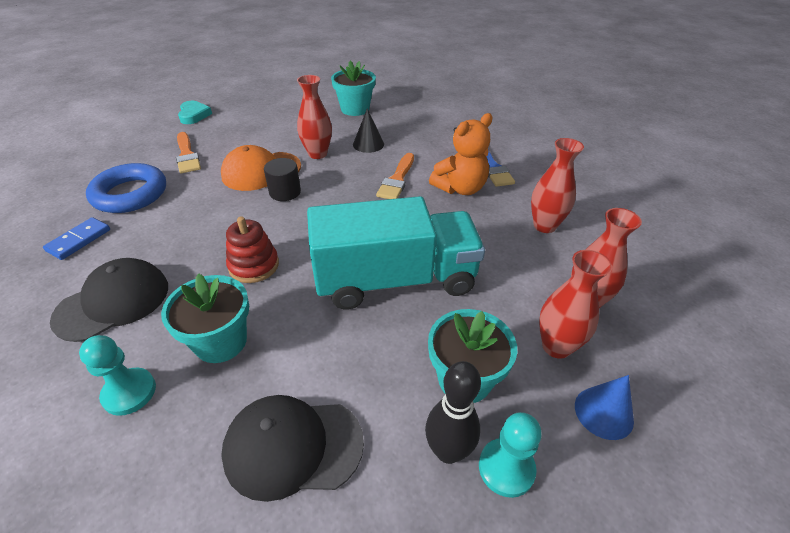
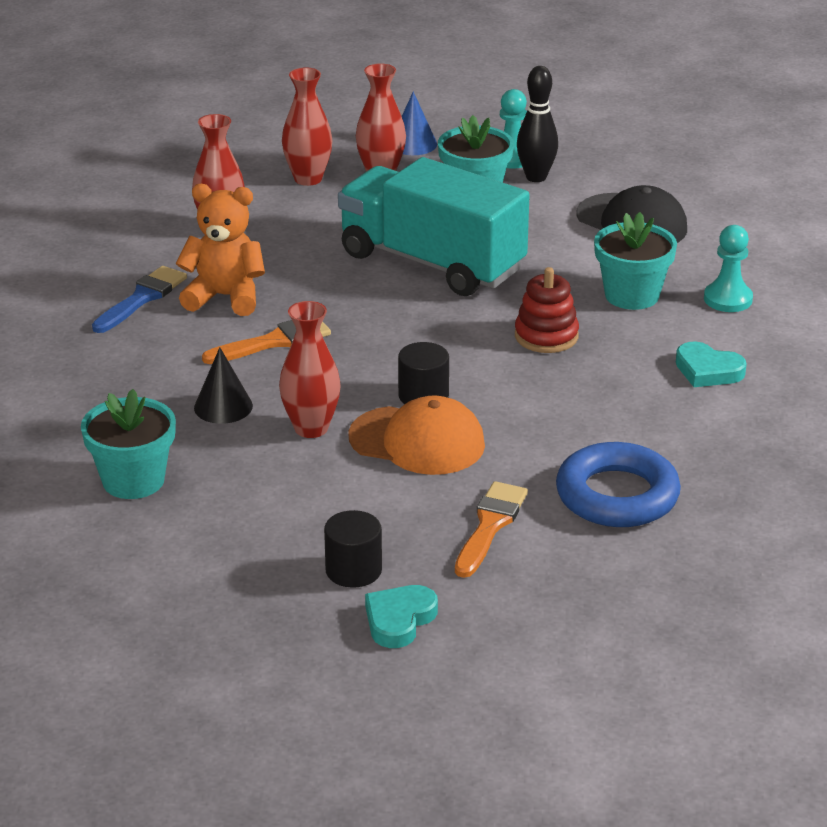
camera: 135 degrees left, 10 degrees down
blue domino [43,217,110,260] -> none
black cap [50,258,168,342] -> turquoise heart [676,342,747,387]
none -> black cylinder [324,510,382,588]

